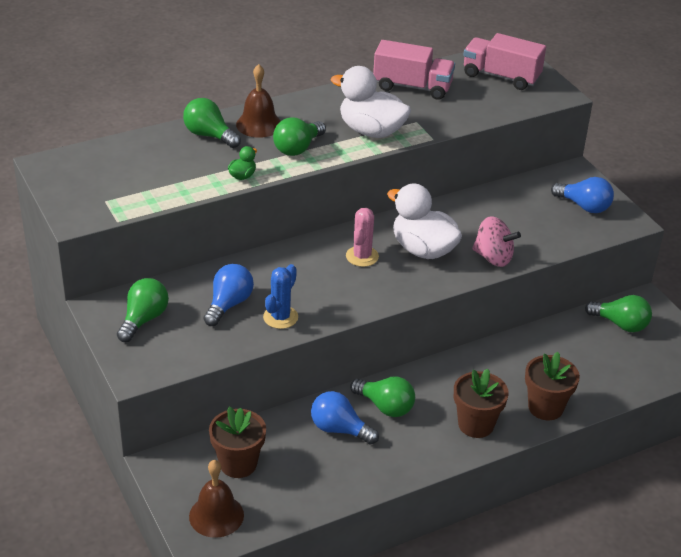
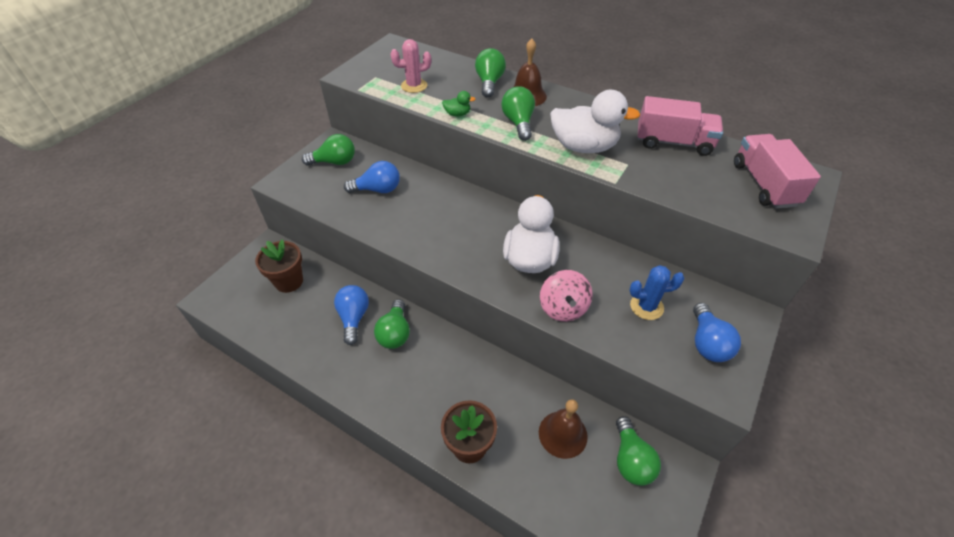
camera: 60 degrees right, 10 degrees up
brown bell [189,460,244,538] -> brown bell moved to [539,399,588,459]
blue cactus [263,264,298,329] -> blue cactus moved to [629,265,684,320]
green light bulb [273,117,326,156] -> green light bulb turned 75 degrees clockwise [501,86,535,141]
white duck [331,66,411,138] -> white duck turned 105 degrees clockwise [550,90,640,153]
pink cactus [346,208,379,267] -> pink cactus moved to [390,39,431,93]
pink truck [373,40,455,100] -> pink truck turned 60 degrees counterclockwise [637,96,723,156]
brown flower pot [454,368,509,438] -> none

